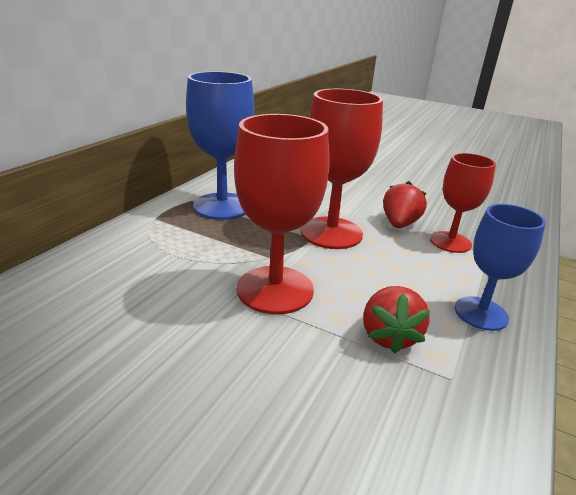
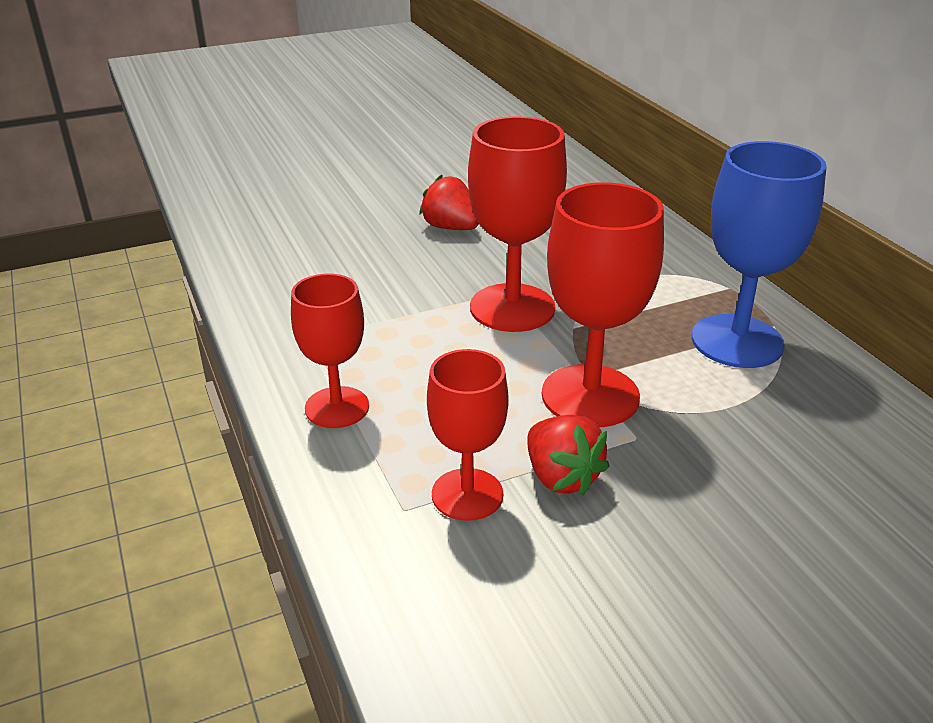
camera: 130 degrees right, 5 degrees up
red strawberry [363,286,430,354] -> red strawberry moved to [419,175,479,230]
blue goblet [455,204,546,331] -> red goblet [291,273,369,428]

